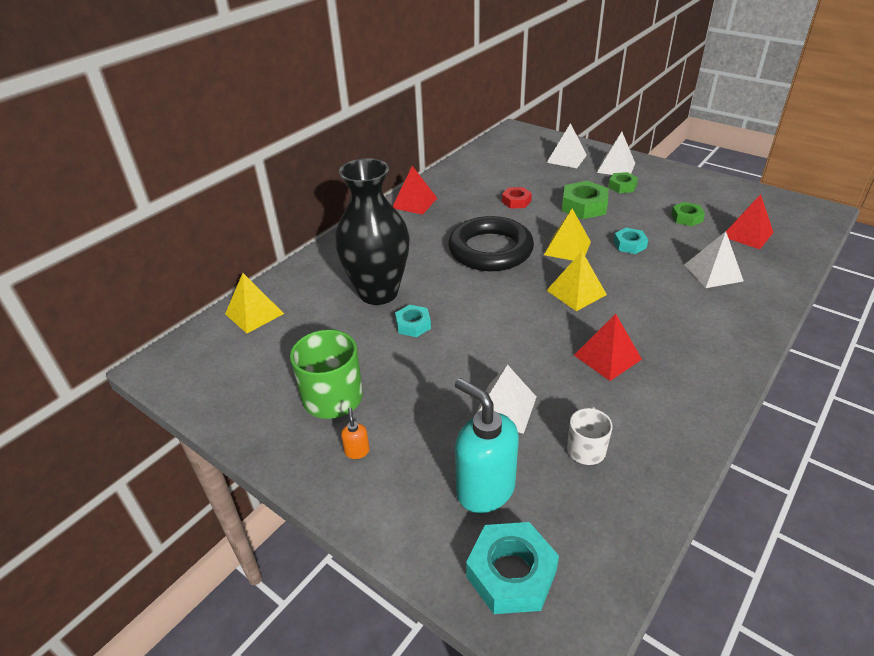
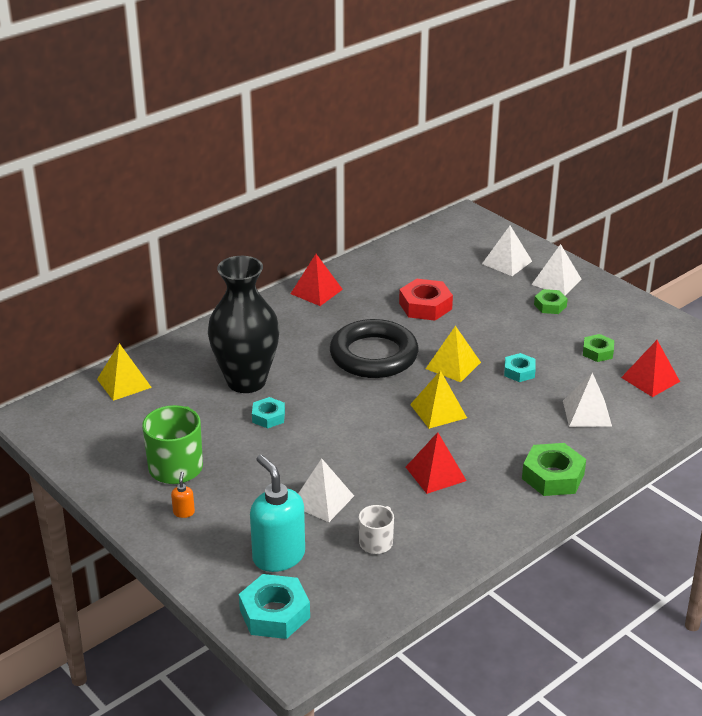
camera: 10 degrees right, 5 degrees down
red nut [502,187,532,209] -> red nut [399,279,453,321], size x1.65
green nut [562,181,609,219] -> green nut moved to [522,443,586,496]

